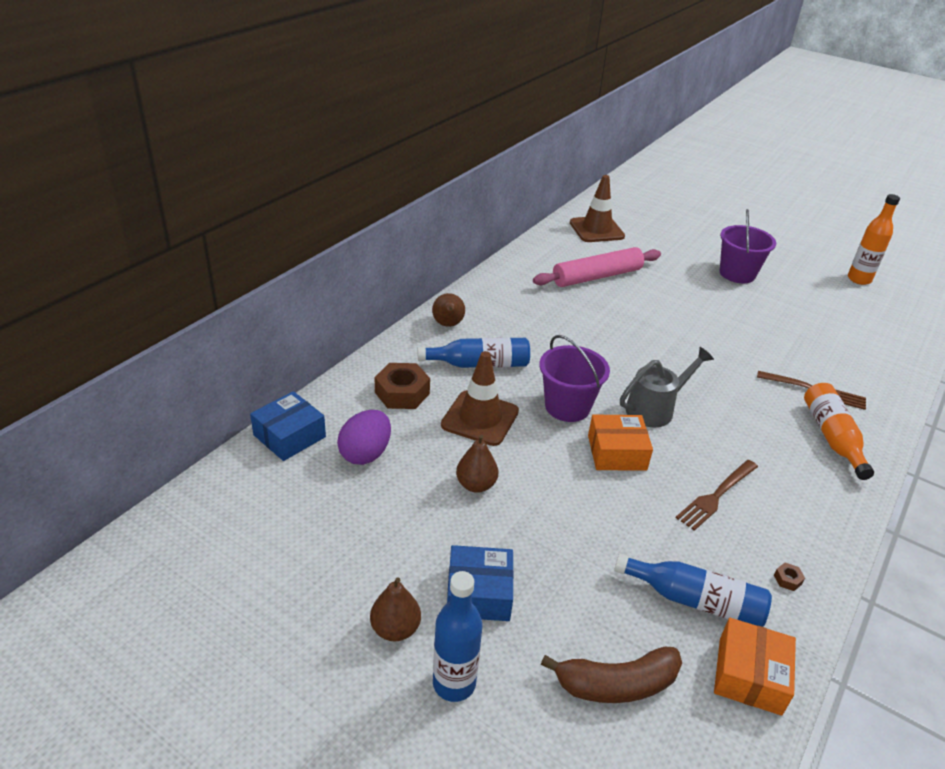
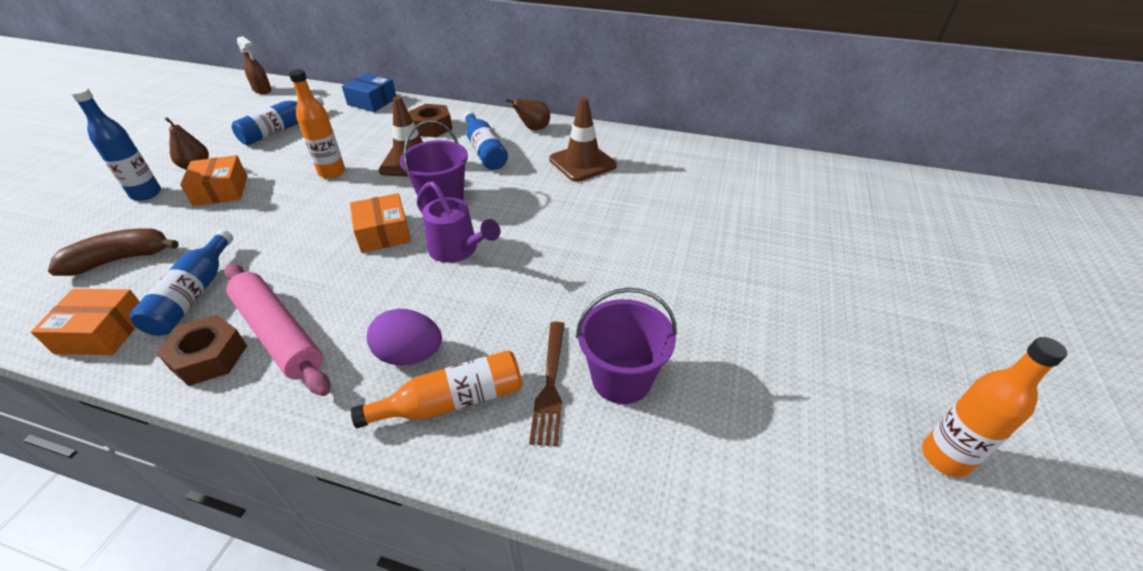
camera: 75 degrees right, 5 degrees up
purple egg [337,410,391,465] -> purple egg moved to [367,309,442,366]
blue box [447,545,514,621] -> orange box [180,155,247,206]
brown pear [456,434,498,493] -> orange bottle [289,69,345,179]
pink rolling pin [533,247,661,287] -> pink rolling pin moved to [224,263,330,396]
brown banana [541,647,682,703] -> brown banana turned 90 degrees clockwise [48,228,179,276]
brown traffic cone [570,175,625,242] -> brown traffic cone moved to [549,97,617,182]
grey watering can [620,347,714,428] -> purple watering can [416,181,500,263]
brown fork [676,460,758,531] -> none
purple bucket [720,209,776,283] -> purple bucket moved to [576,288,677,404]
brown nut [774,563,805,591] -> brown nut [156,315,247,386], size x2.45
none -> blue bottle [232,95,324,145]
none -> brown spray bottle [237,36,271,94]

